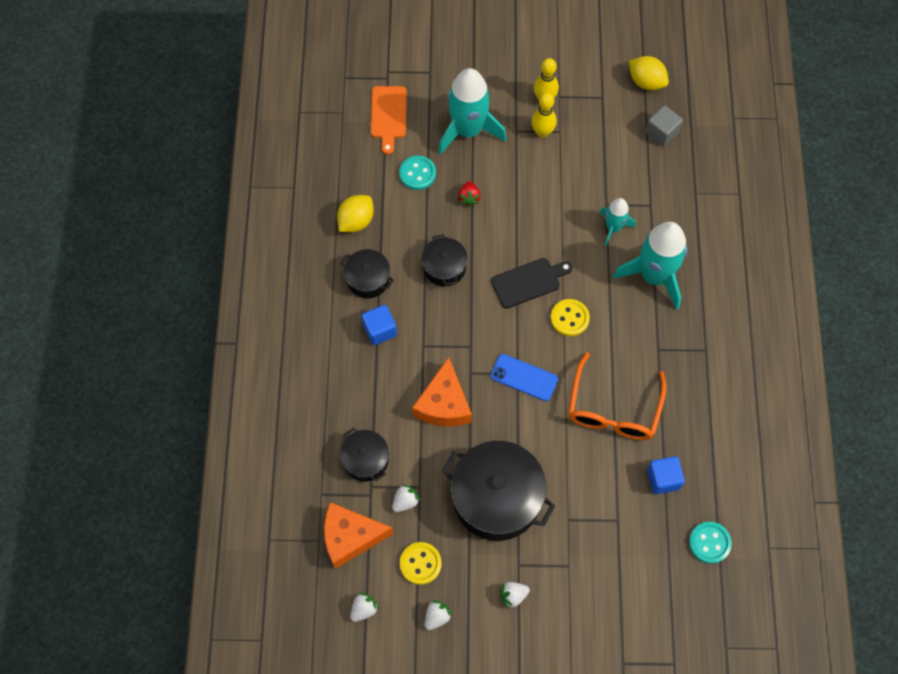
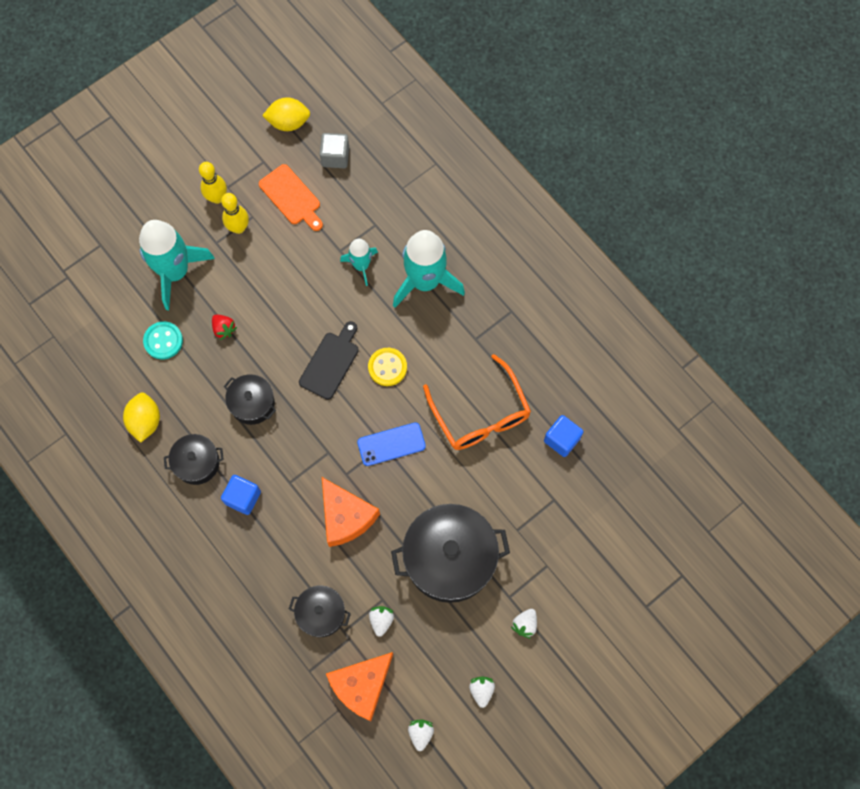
camera: 40 degrees left, 5 degrees up
orange cutting board [371,86,407,154] -> orange cutting board moved to [259,164,323,231]
yellow button [400,542,442,585] -> none
turquoise button [689,522,732,564] -> none

